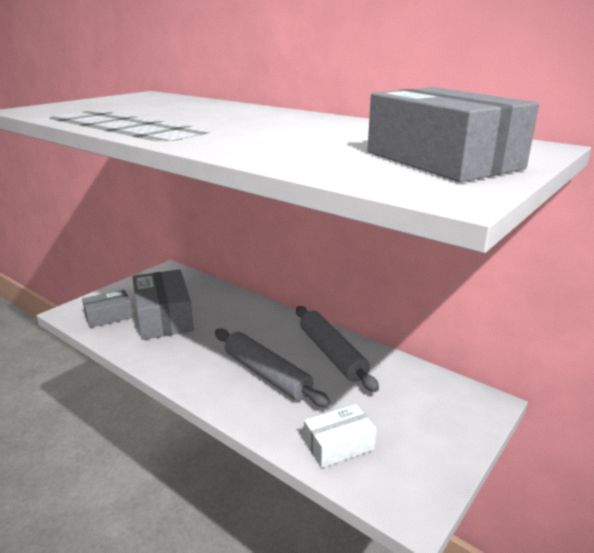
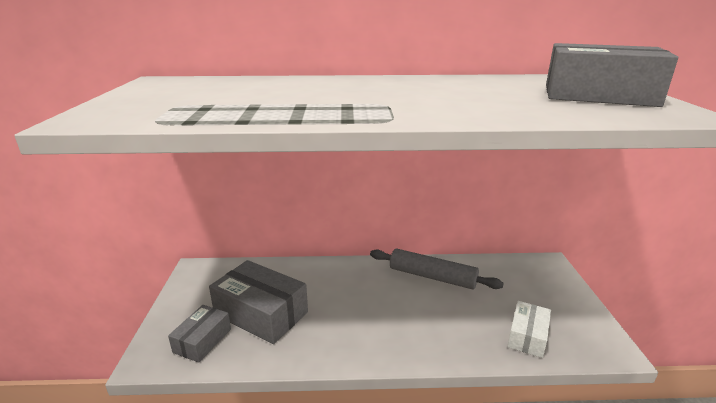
camera: 40 degrees left, 0 degrees up
grey rolling pin [215,329,330,407] -> none

